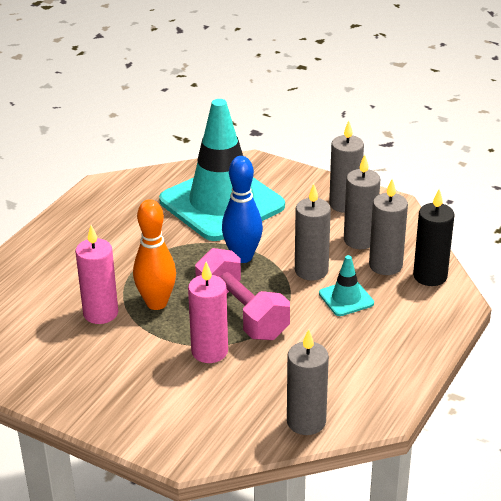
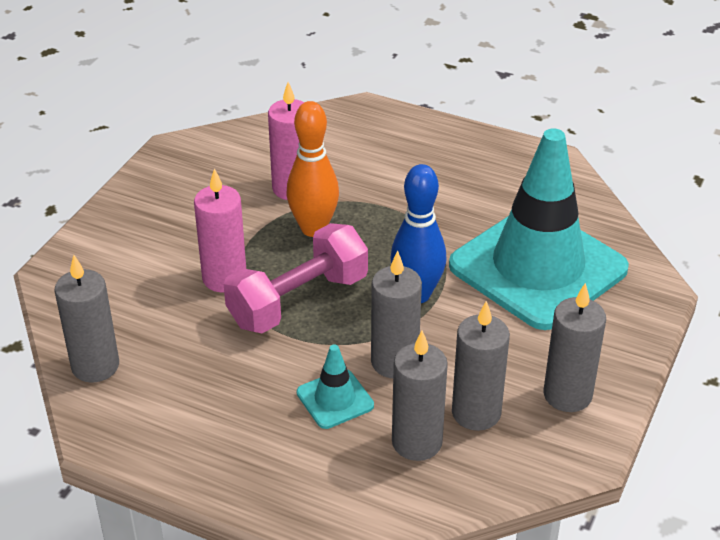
camera: 85 degrees right, 5 degrees up
black candle [413,189,454,286] -> none

